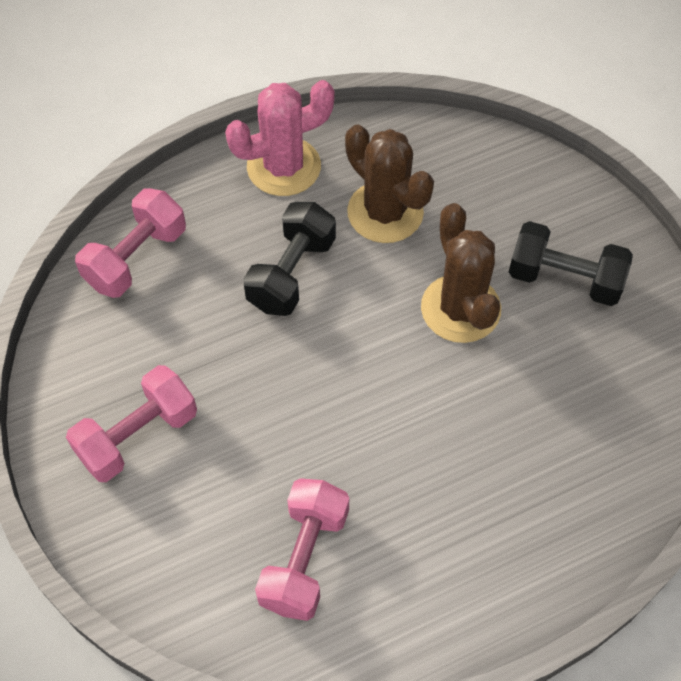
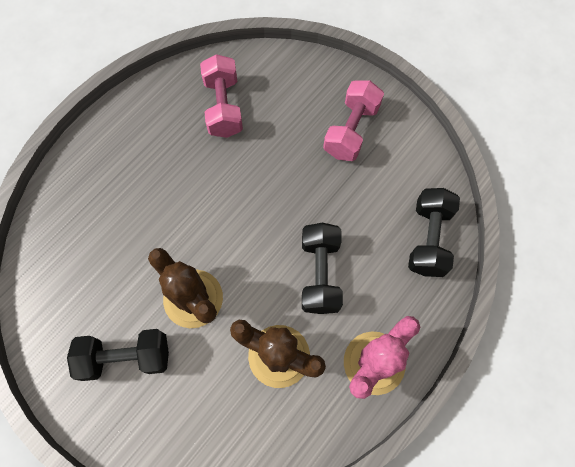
camera: 155 degrees right, 10 degrees up
pink dumbbell [75,188,186,298] -> black dumbbell [408,188,460,277]

